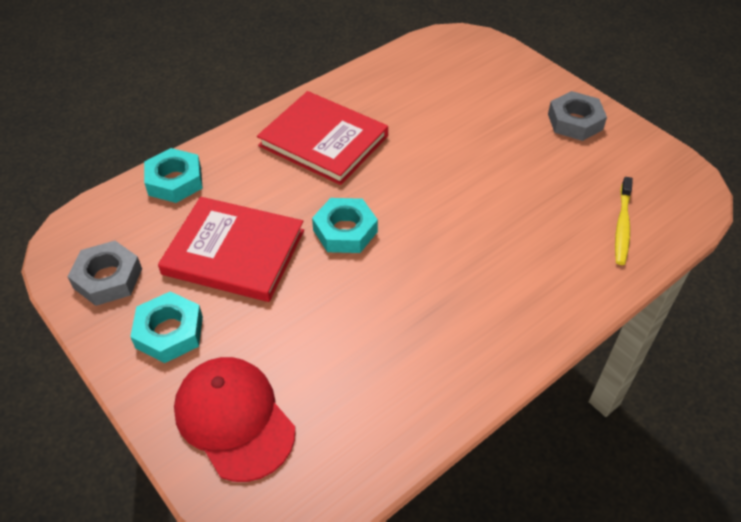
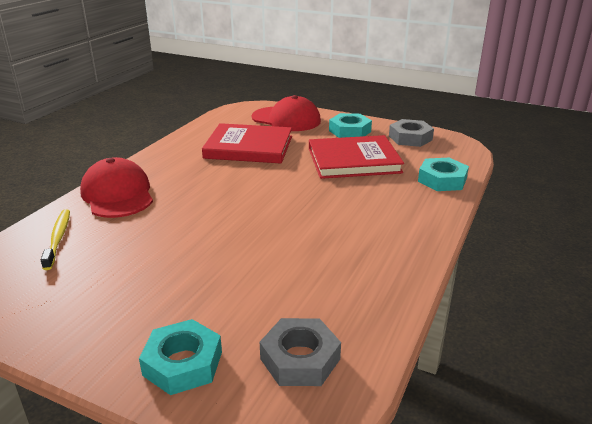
camera: 155 degrees right, 20 degrees down
red book [257,91,388,185] -> red book moved to [202,123,292,164]
turquoise nut [312,198,378,253] -> turquoise nut moved to [139,319,222,395]
grey nut [548,91,607,141] -> grey nut moved to [260,318,341,386]
none -> red cap [80,157,153,218]

